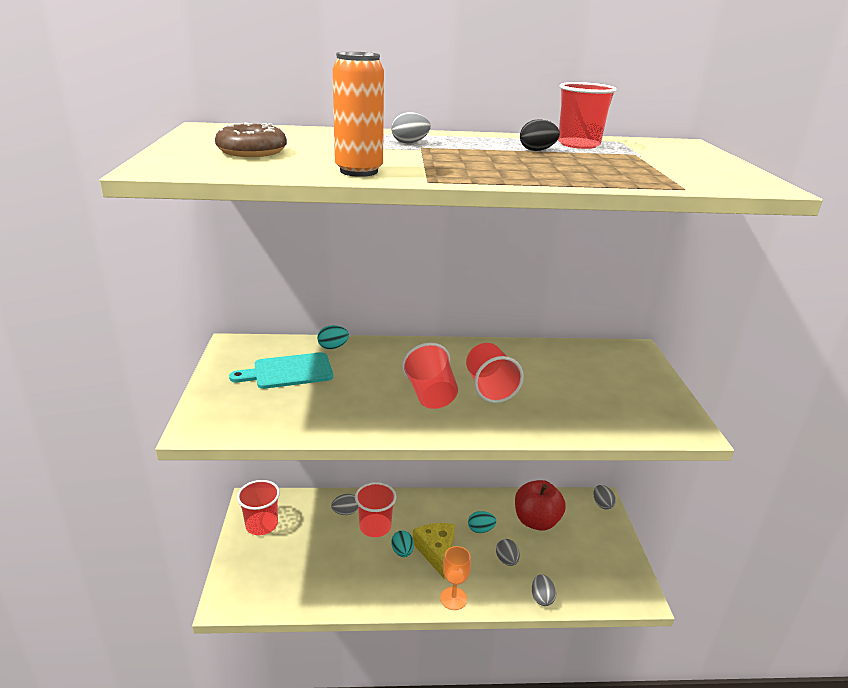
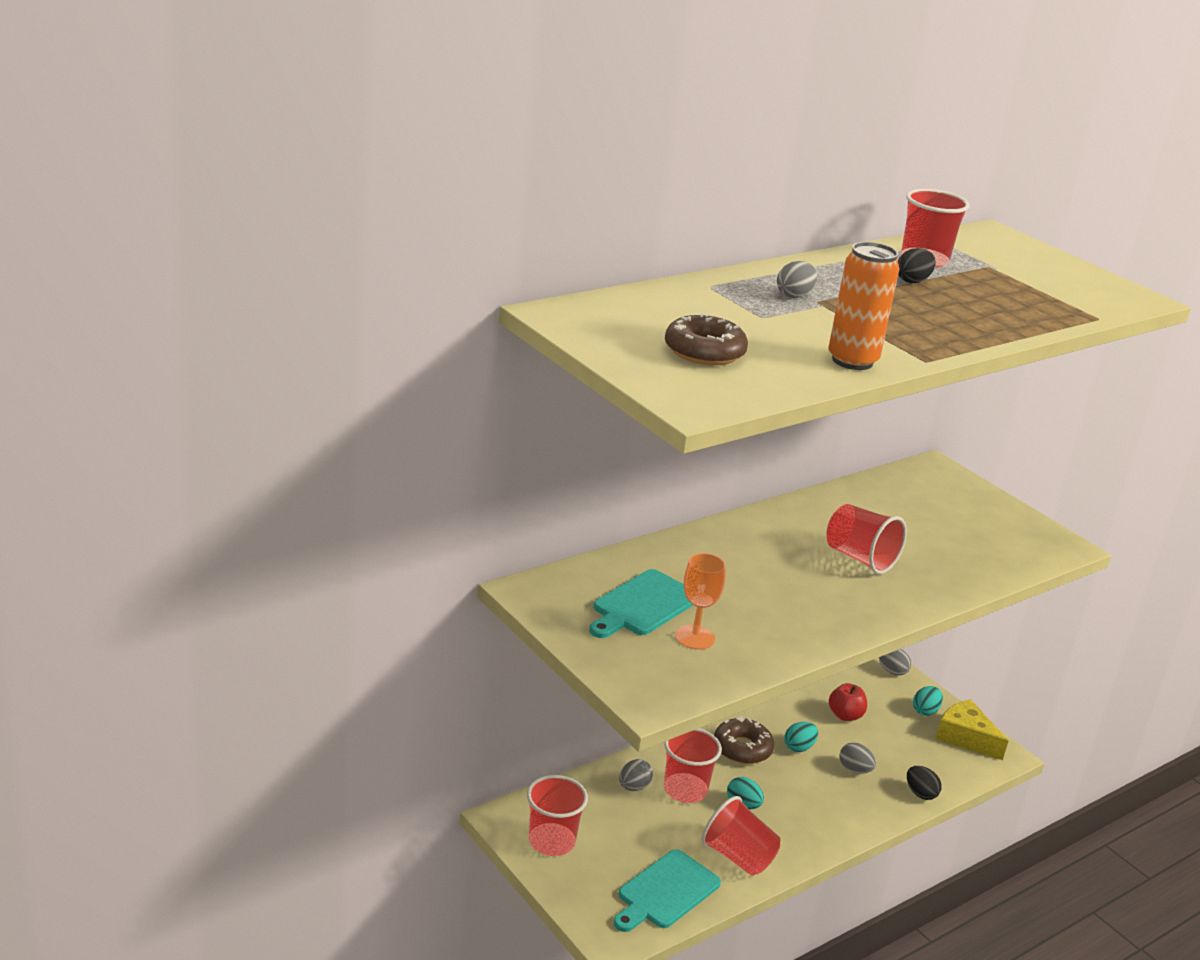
camera: 35 degrees left, 0 degrees up
turquoise egg [317,325,349,349] -> turquoise egg moved to [913,686,943,716]
red cup [402,343,458,409] -> red cup moved to [701,796,780,876]
yellow cheese [413,523,455,579] -> yellow cheese moved to [936,699,1008,760]
orange goblet [440,546,471,610] -> orange goblet moved to [675,553,726,650]
red apple [515,480,566,531] -> red apple [829,683,867,721], size x0.58
grey egg [532,574,556,606] -> black egg [907,766,942,800]
none -> turquoise cutting board [613,849,721,932]
none -> brown donut [714,717,774,764]

